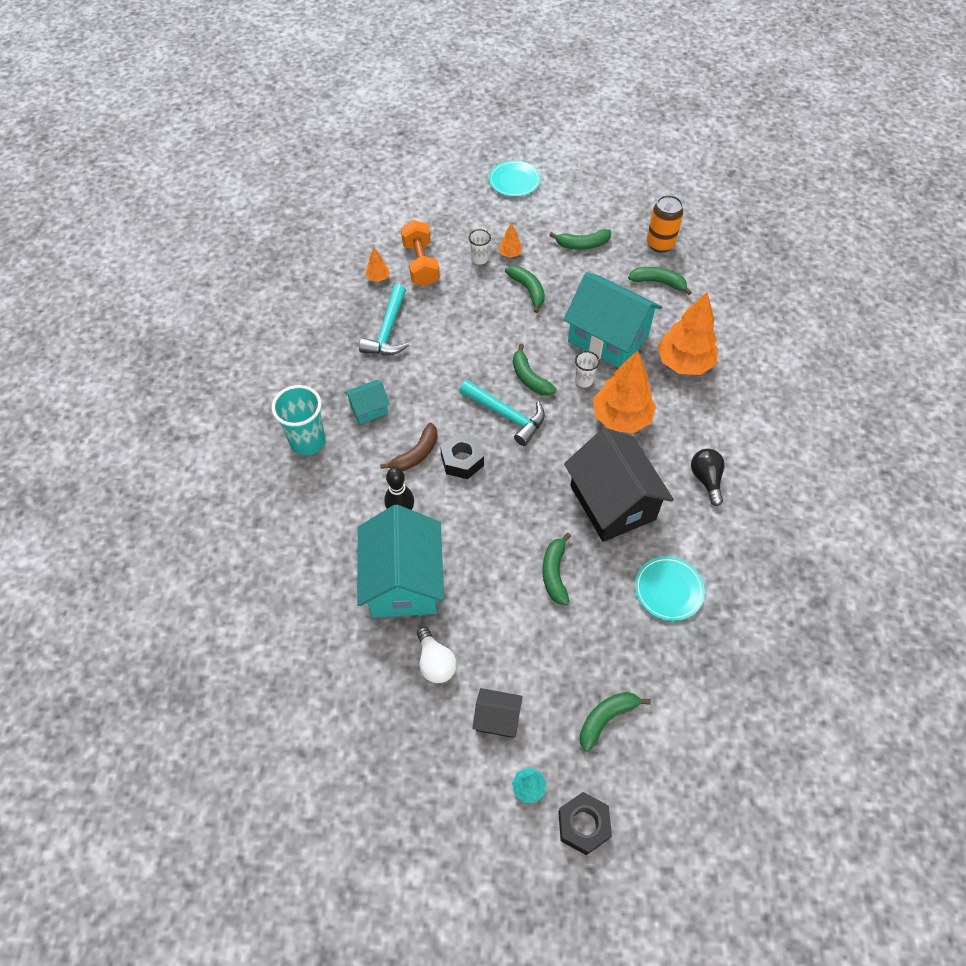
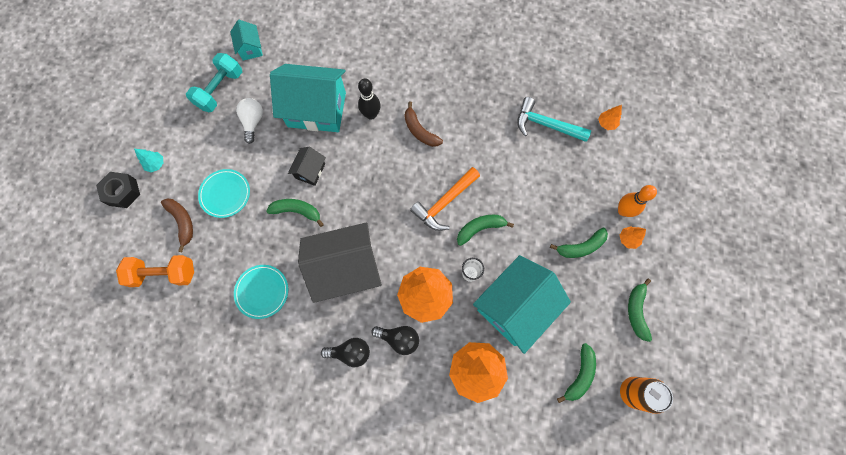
camera: 100 degrees right, 15 degrees up
turquoise cup [272,385,326,455] -> none
turquoise house [344,380,390,424] -> turquoise house moved to [230,20,263,61]
orange dumbbell [401,220,440,286] -> orange dumbbell moved to [116,255,194,287]
white light bulb [417,627,457,683] -> white light bulb turned 105 degrees clockwise [236,98,263,144]
black nut [440,433,484,479] -> none
turquoise hammer [459,380,545,446] -> orange hammer [410,167,480,231]
white cup [468,229,491,265] -> orange bowling pin [618,185,657,217]
black house [472,688,523,738] -> black house moved to [288,147,326,186]
turquoise plate [489,161,541,197] -> turquoise plate moved to [198,169,250,218]
green banana [580,692,651,752] -> brown banana [161,198,193,252]
none -> turquoise dumbbell [186,53,242,112]
none -> black light bulb [371,326,419,355]

